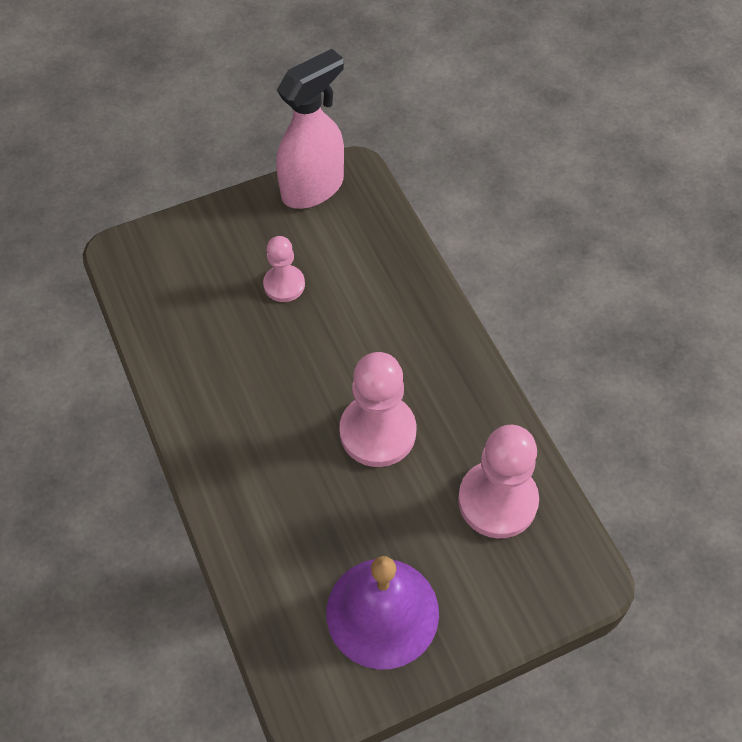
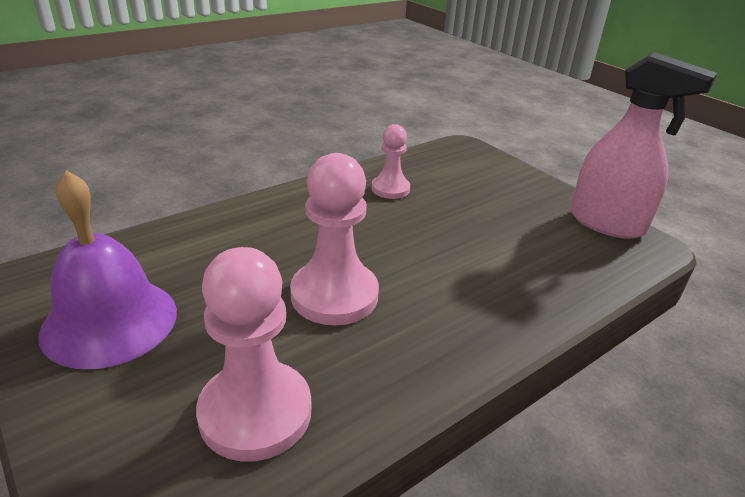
camera: 75 degrees right, 25 degrees down
pink pawn [263,236,305,302] -> pink pawn moved to [372,124,410,199]

